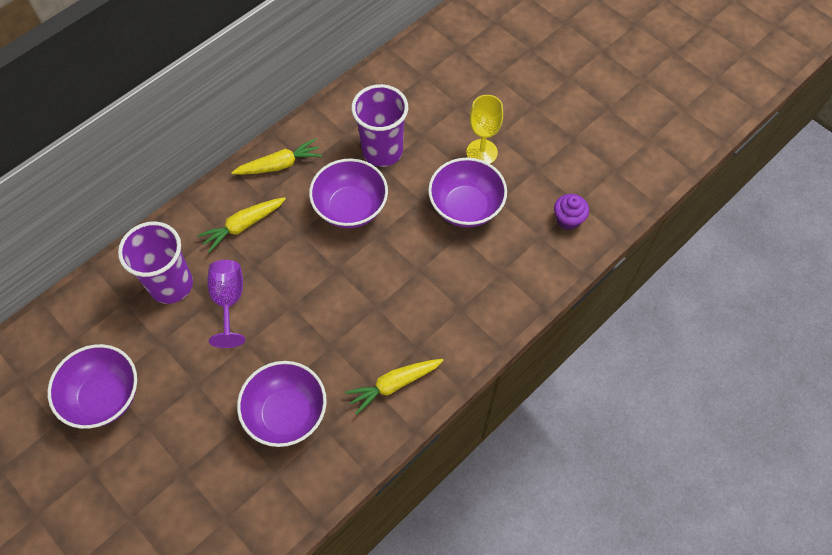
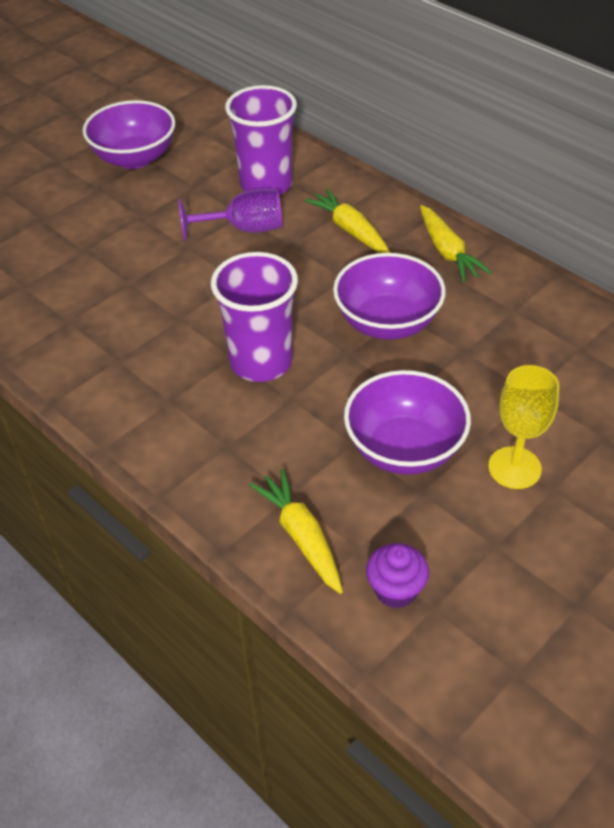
camera: 90 degrees right, 15 degrees down
purple bowl [237,361,327,447] -> none
yellow carrot [345,359,444,415] -> yellow carrot moved to [249,468,343,594]
purple cup [351,84,408,167] -> purple cup moved to [211,252,298,382]

